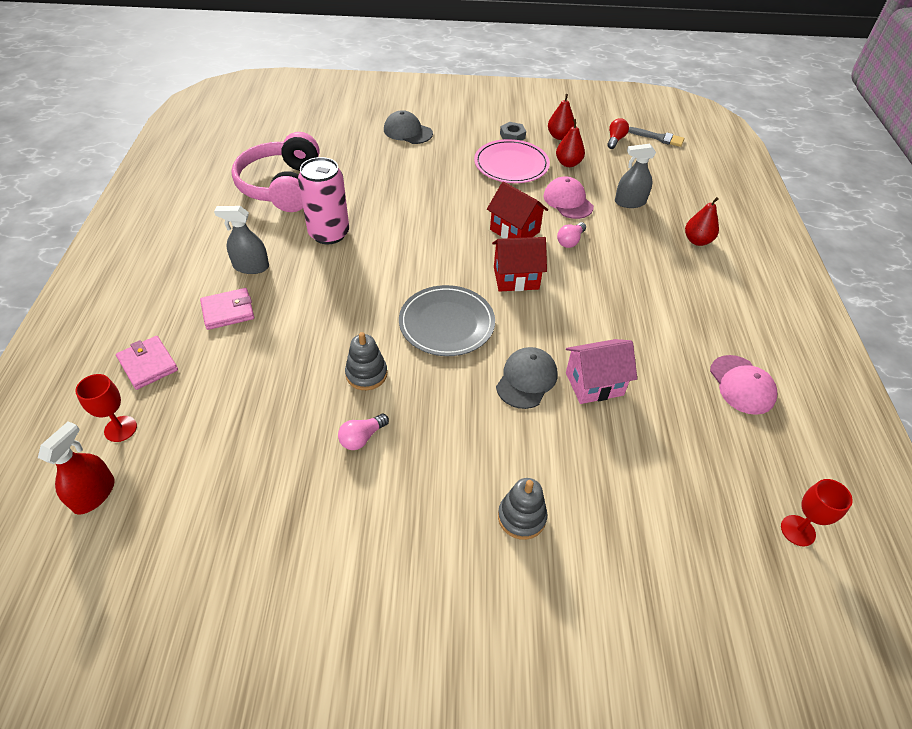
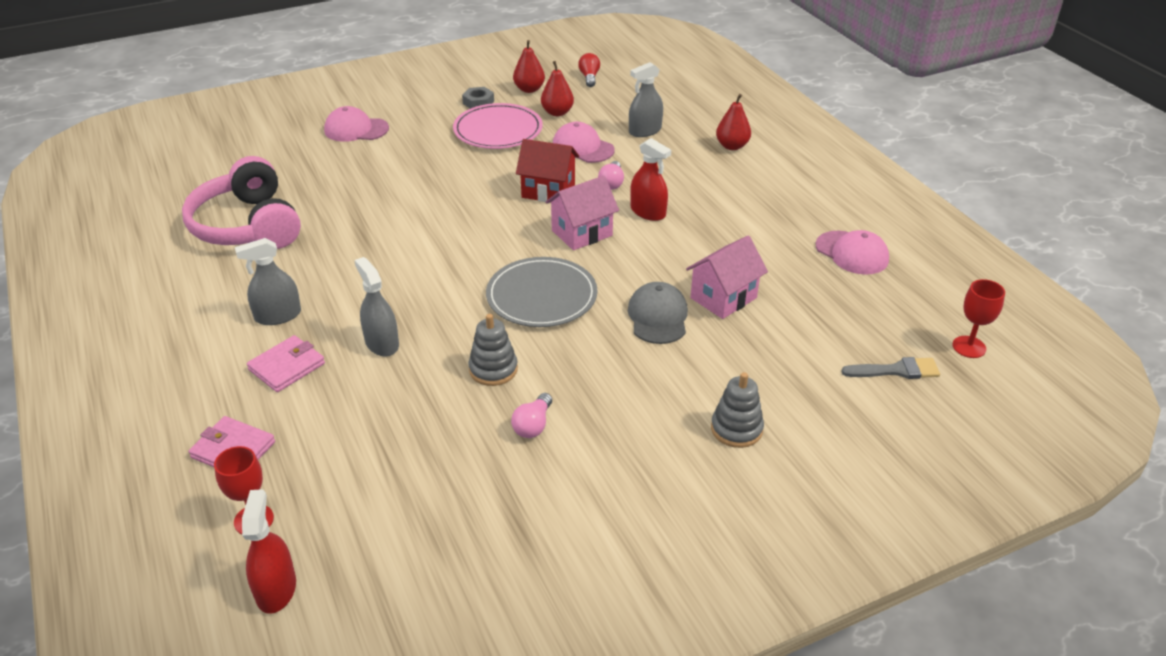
camera: 25 degrees left, 10 degrees down
pink can [298,157,349,244] -> none
grey cap [384,110,433,144] -> pink cap [324,106,389,142]
red house [492,237,547,292] -> pink house [546,176,619,250]
grey brush [628,127,684,147] -> grey brush moved to [841,357,940,379]
none -> grey spray bottle [355,257,399,357]
none -> red spray bottle [630,138,671,221]

